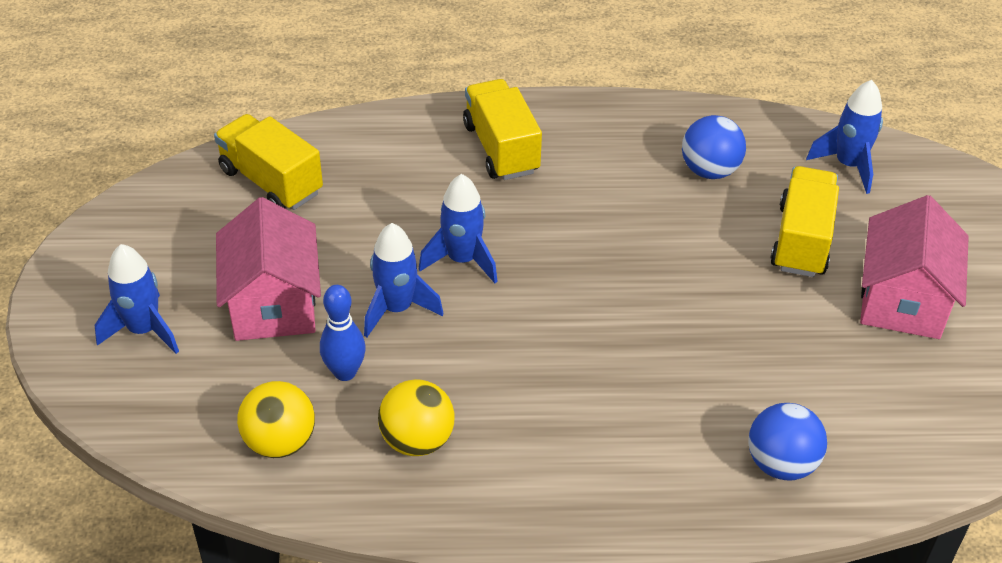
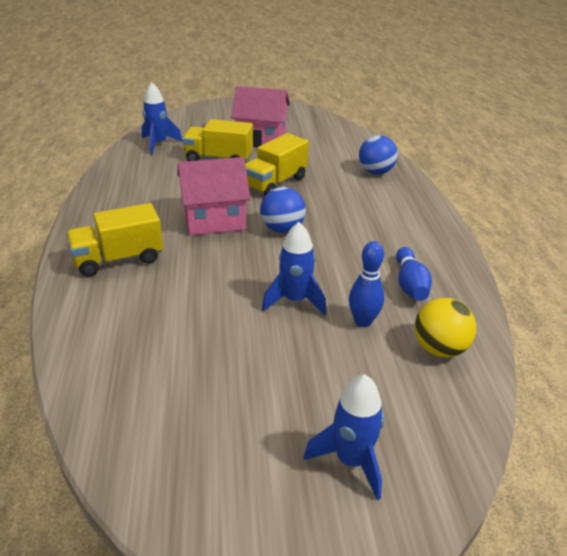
camera: 95 degrees left, 10 degrees down
yellow truck [214,114,323,210] -> yellow truck moved to [245,133,309,195]
pink house [216,197,321,341] -> pink house moved to [177,157,250,235]
yellow ball [378,379,454,456] -> blue bowling pin [396,247,432,301]
blue rocket [419,174,498,283] -> none
blue ball [682,115,746,179] -> blue ball moved to [260,187,306,233]

